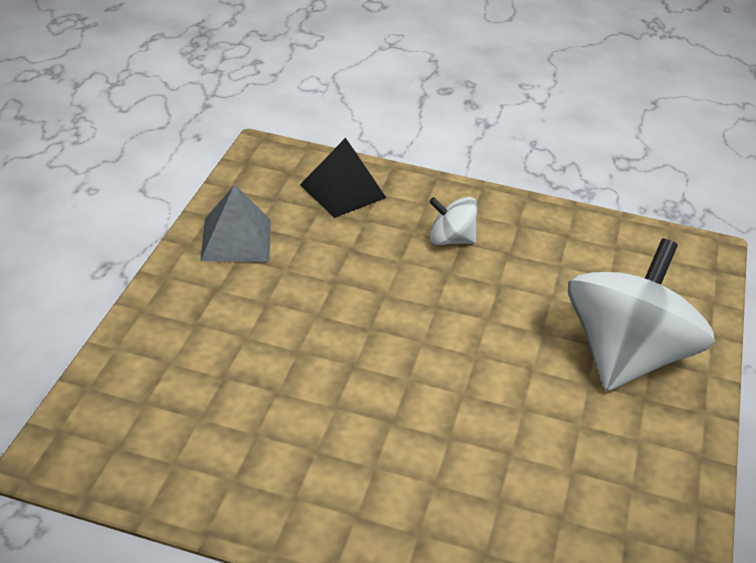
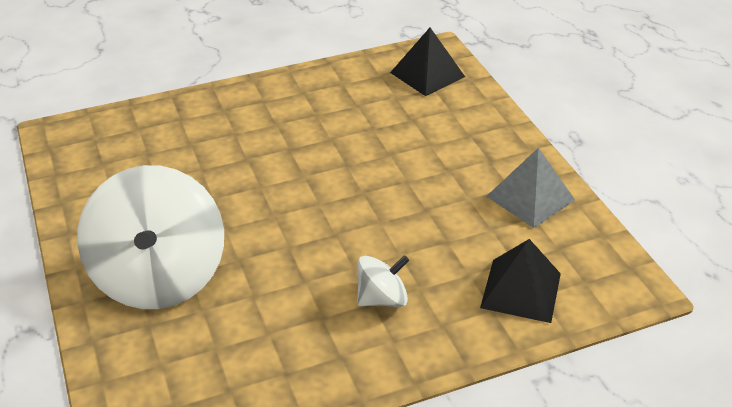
camera: 145 degrees right, 0 degrees up
none -> black pyramid [390,28,465,96]

